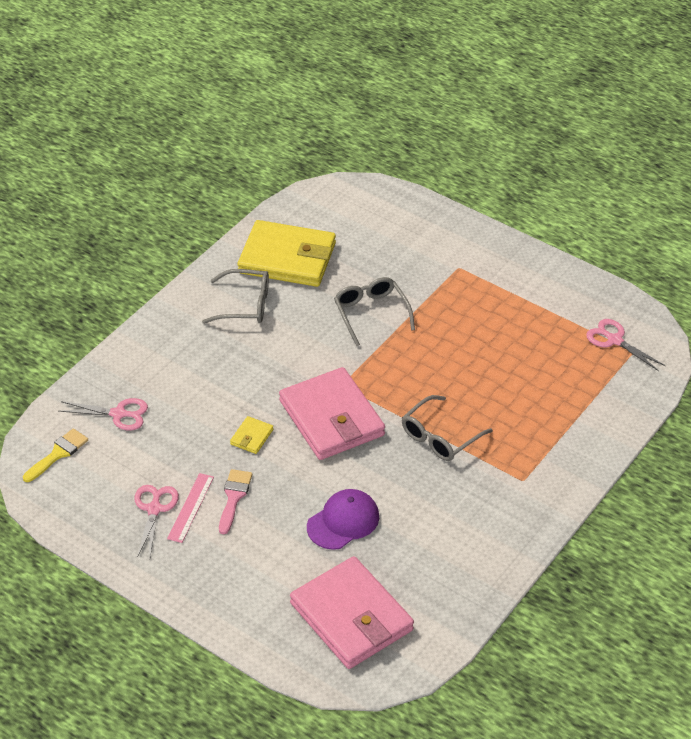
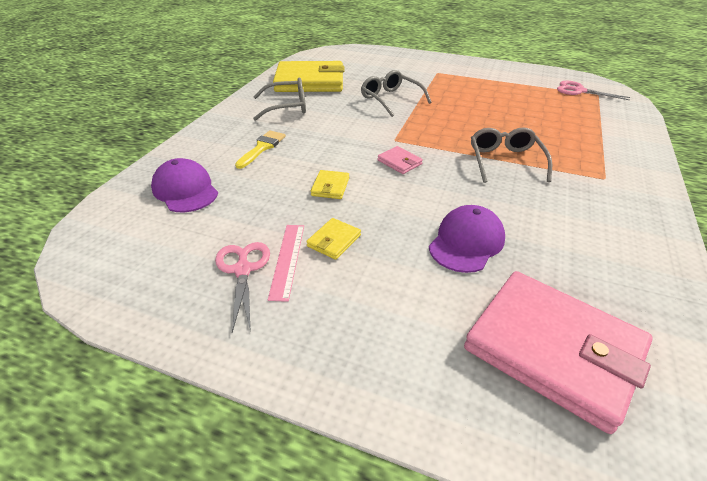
camera: 15 degrees left, 5 degrees down
yellow brush [23,428,88,482] -> yellow brush moved to [235,130,286,169]
pink scissors [59,398,148,431] -> purple cap [151,158,218,212]
pink brush [219,469,252,534] -> yellow wallet [306,218,361,260]
pink wallet [279,367,385,460] -> pink wallet [377,146,423,174], size x0.40
grey glasses [402,395,493,461] -> grey glasses turned 150 degrees clockwise [471,127,552,183]

